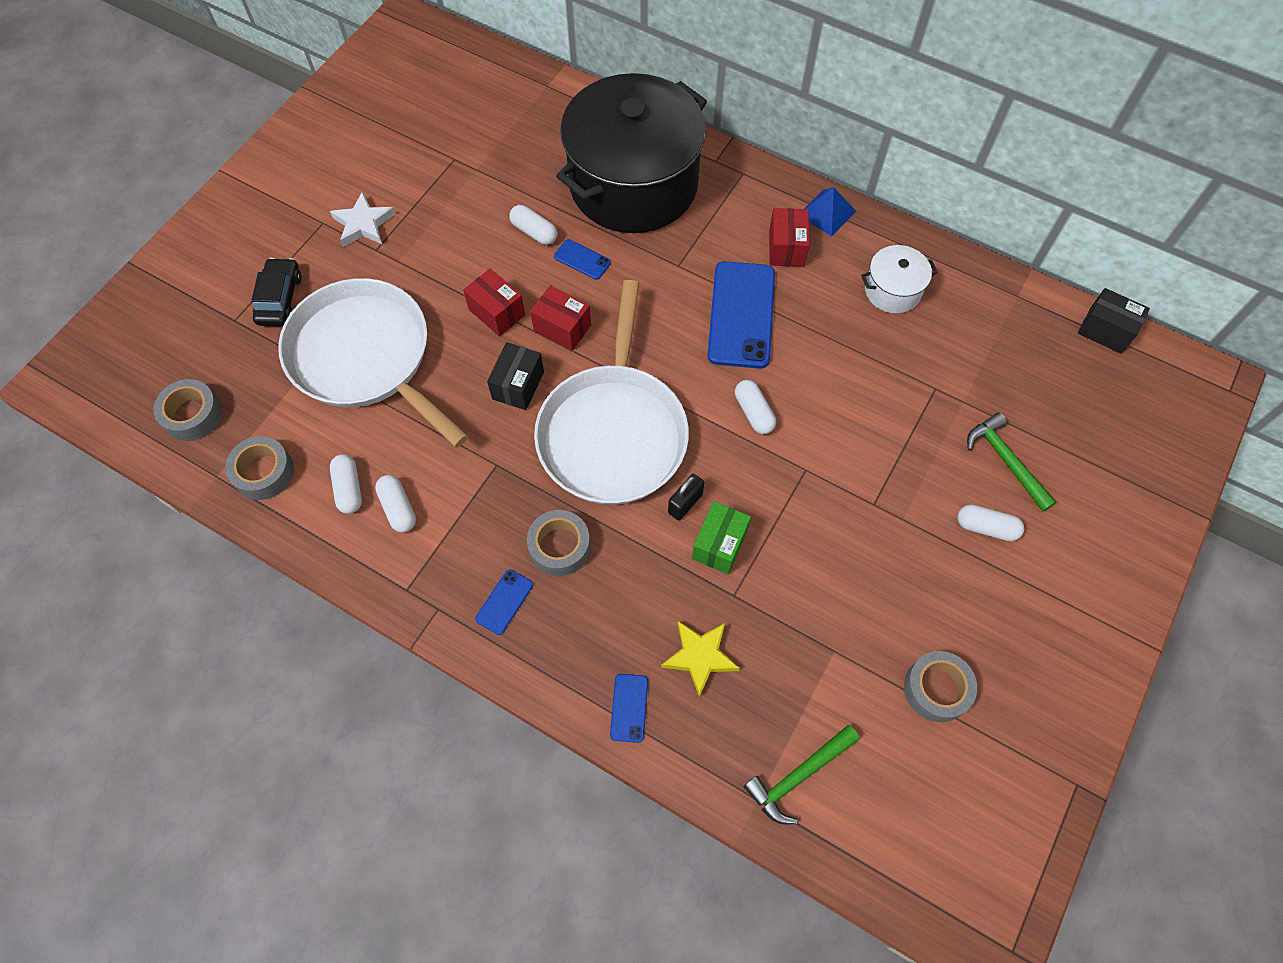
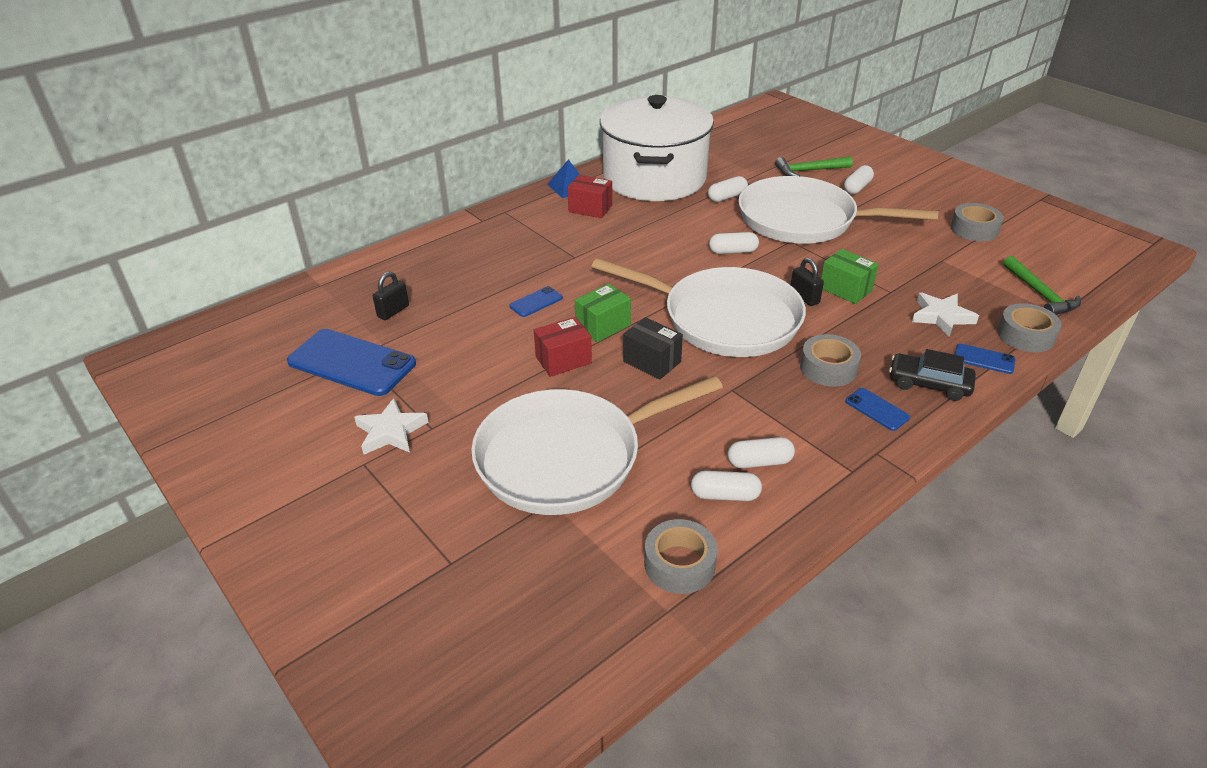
camera: 70 degrees left, 25 degrees down
grey tape [153,379,222,441] -> grey tape moved to [997,303,1062,352]
black car [251,258,302,326] -> black car moved to [889,349,976,401]
white capsule [509,205,558,245] -> white capsule moved to [708,176,748,202]
red box [530,285,591,351] -> green box [575,284,631,342]
black pot [556,73,707,233] -> none
yellow star [661,621,740,697] -> white star [912,293,979,337]
blue phone [707,261,775,369] -> blue phone moved to [287,329,416,396]
white pot [861,245,938,314] -> white pot [600,95,714,201], size x2.39
black box [1078,288,1150,354] -> none
none -> black padlock [373,272,409,320]
none -> white pan [738,176,938,244]

